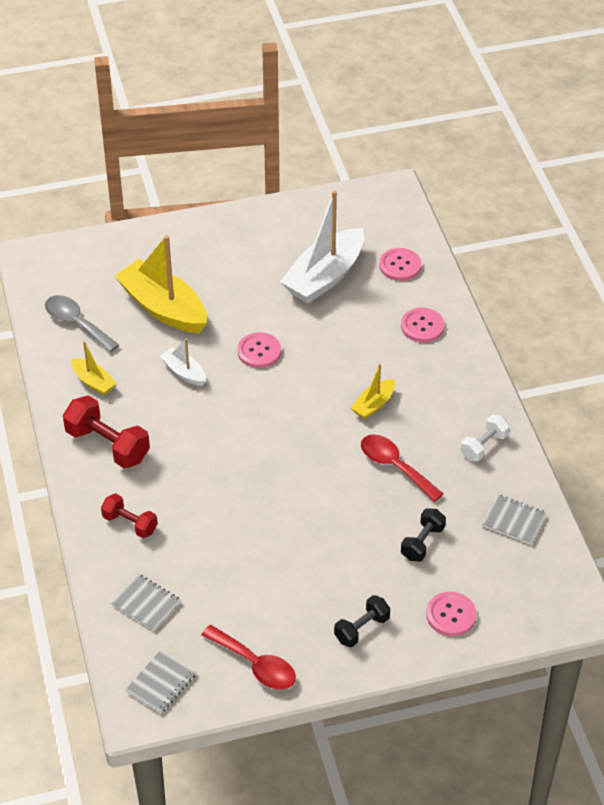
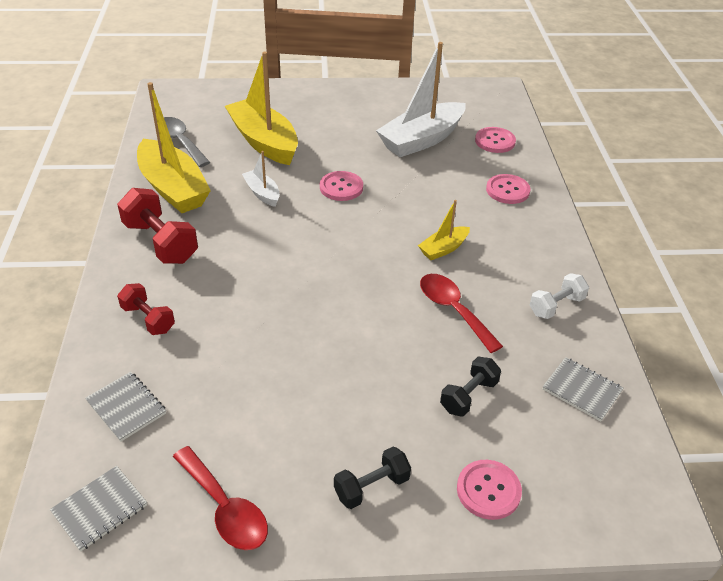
camera: 10 degrees right, 5 degrees down
yellow boat [71,341,117,395] -> yellow boat [137,82,211,213], size x2.05

